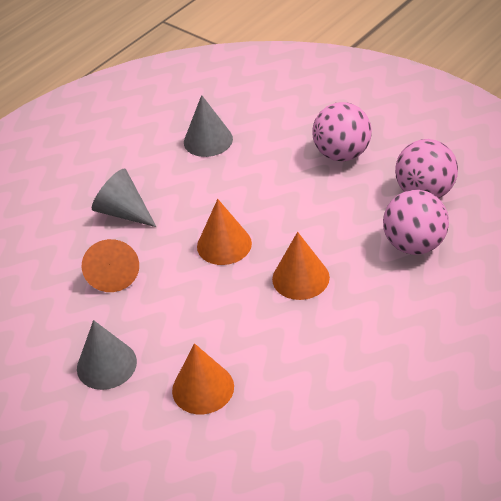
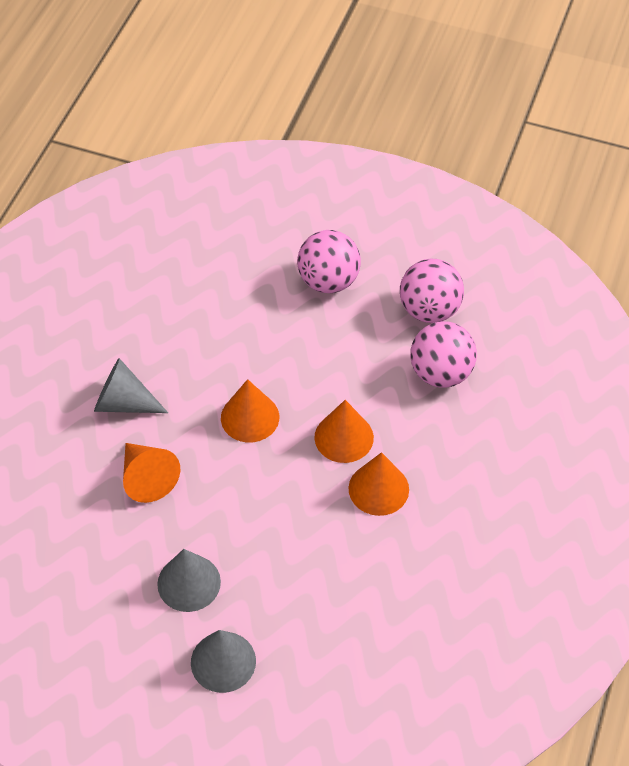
camera: 25 degrees left, 10 degrees up
orange cone [172,343,234,414] -> orange cone moved to [348,452,409,516]
grey cone [184,95,233,157] -> grey cone moved to [191,630,256,693]

